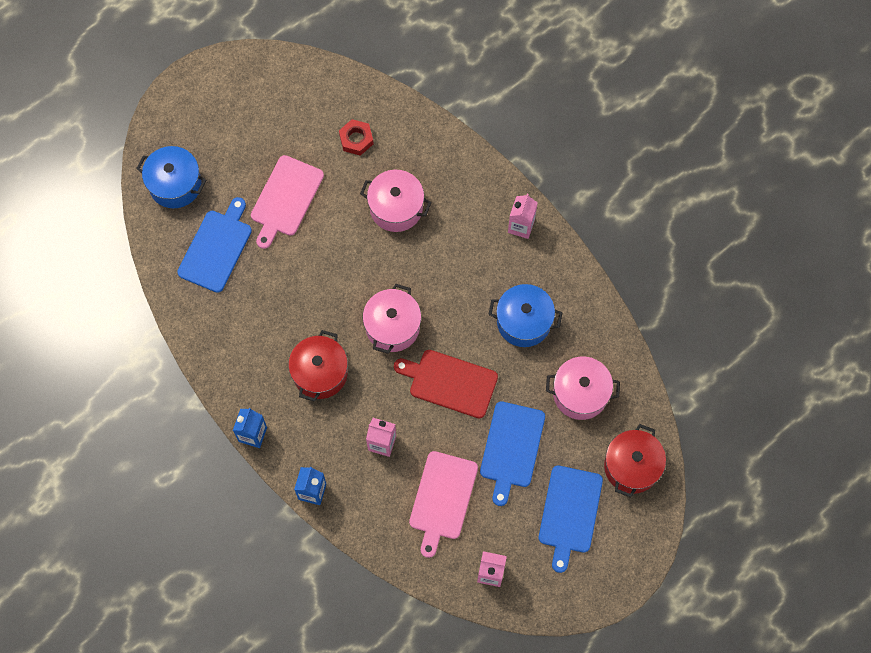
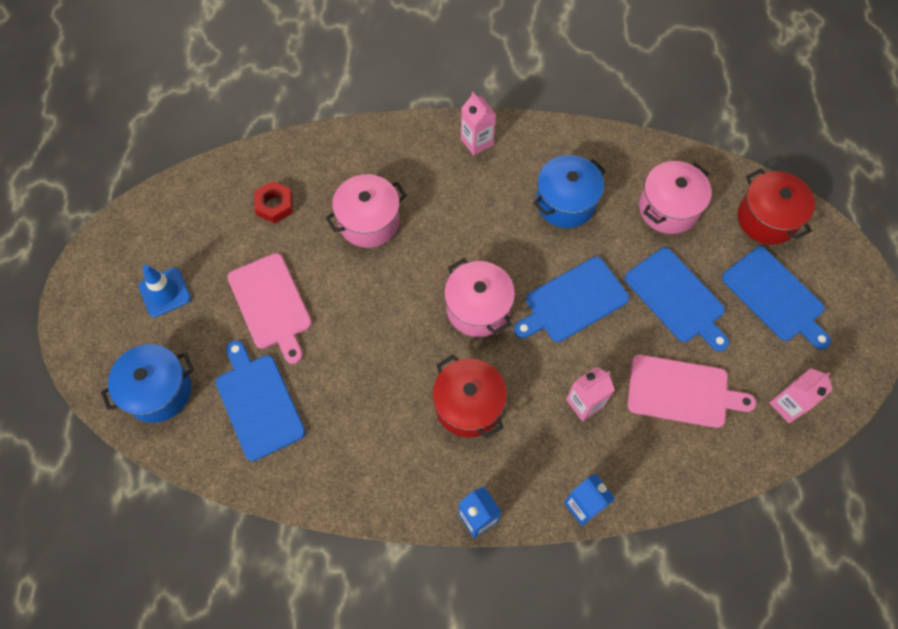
camera: 50 degrees left, 5 degrees down
red cutting board [394,350,498,418] -> blue cutting board [514,257,629,342]
pink cutting board [409,451,478,558] -> pink cutting board turned 45 degrees counterclockwise [627,355,756,428]
none -> blue traffic cone [139,265,191,317]

